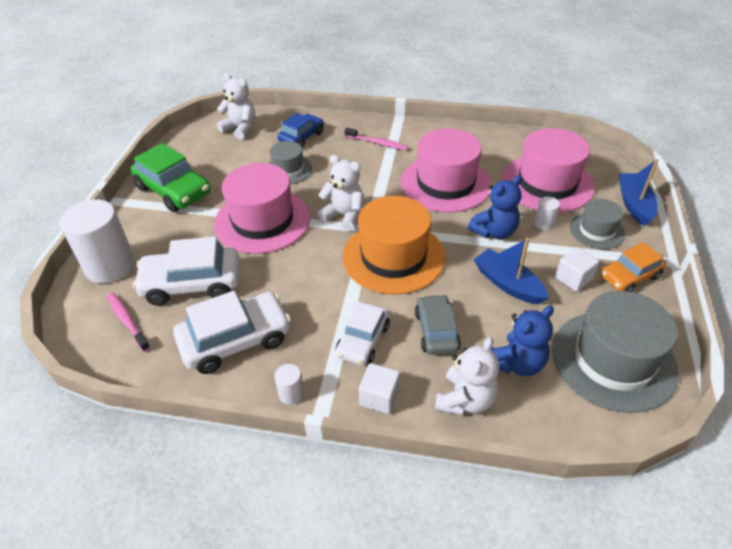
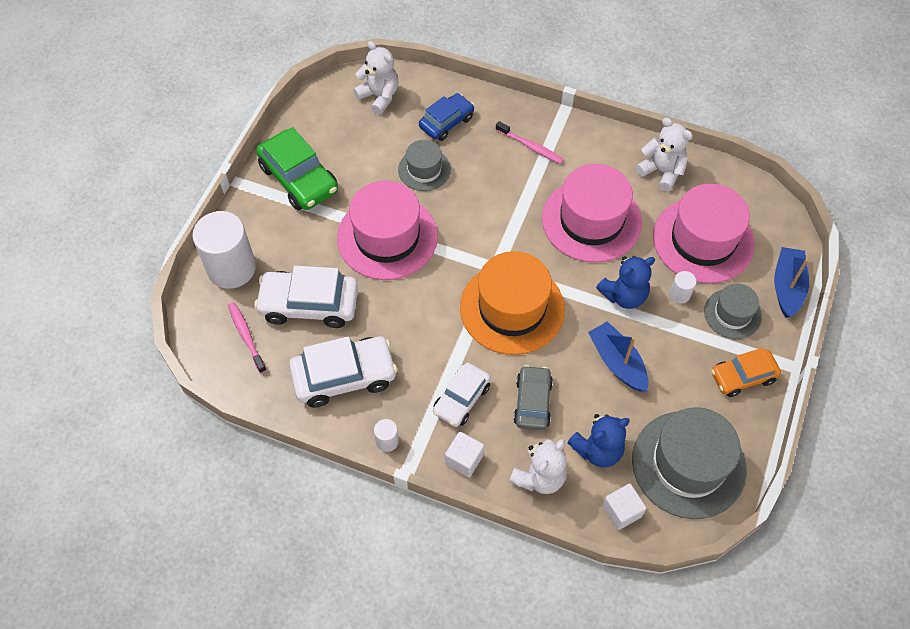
camera: 10 degrees right, 15 degrees up
white teddy bear [317,155,363,231] -> white teddy bear moved to [636,118,693,191]
white cube [555,247,599,292] -> white cube moved to [602,484,646,530]

